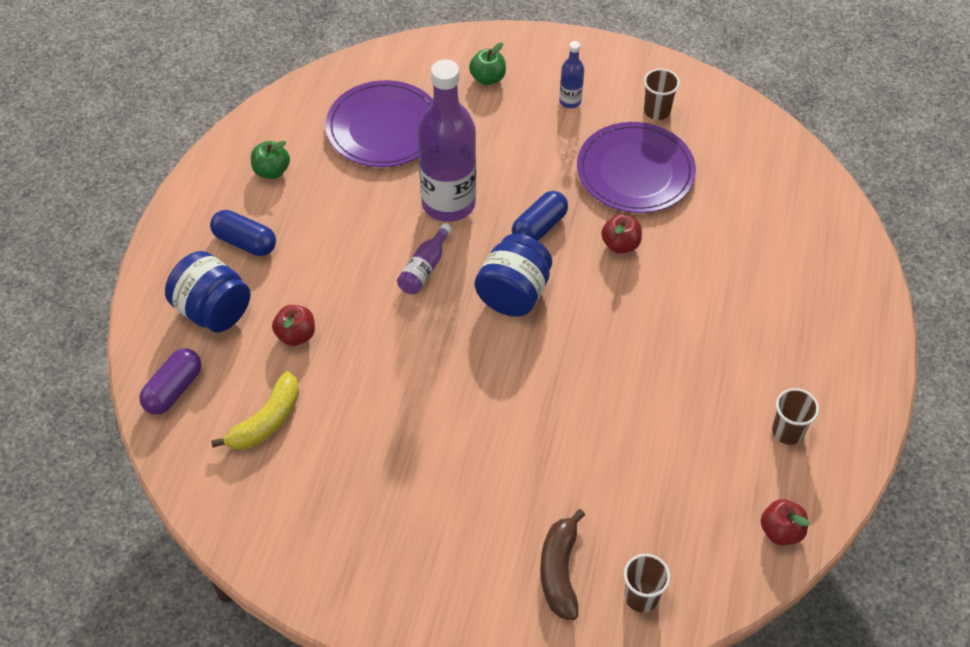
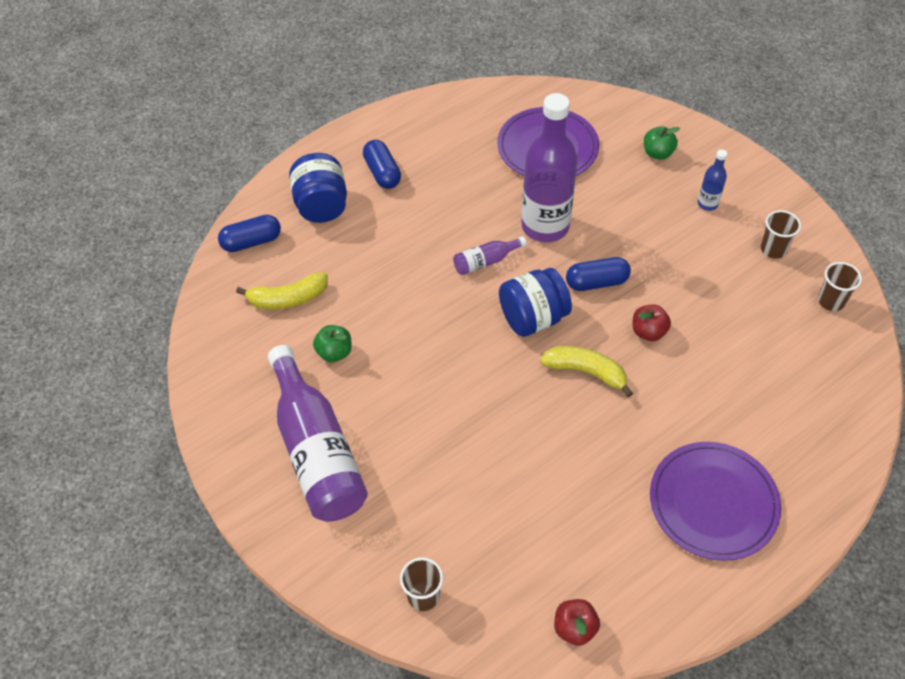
camera: 40 degrees right, 0 degrees up
purple capsule [139,348,202,415] -> blue capsule [218,215,281,252]
green apple [251,141,290,179] -> green apple moved to [313,325,352,362]
red apple [272,305,315,346] -> none
brown banana [540,509,585,620] -> none
purple plate [577,122,696,213] -> purple plate moved to [650,442,781,561]
brown cup [772,388,819,445] -> brown cup moved to [818,262,862,311]
none -> purple bottle [268,345,368,522]
none -> yellow banana [540,346,633,397]

